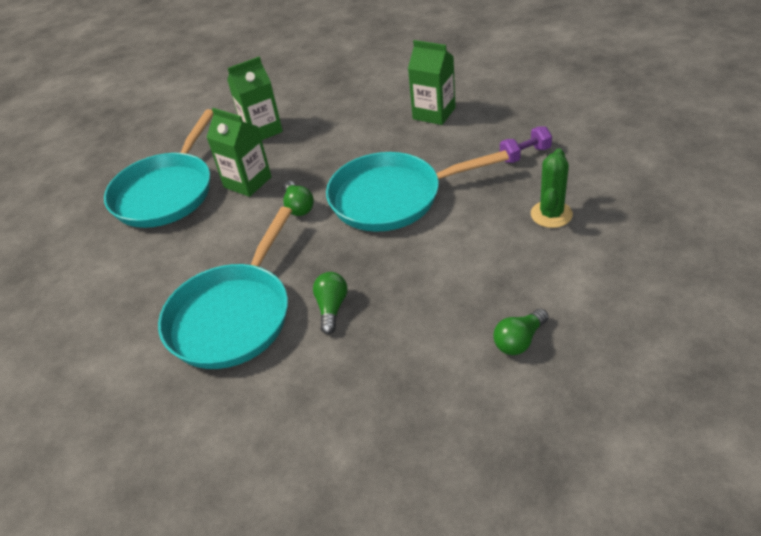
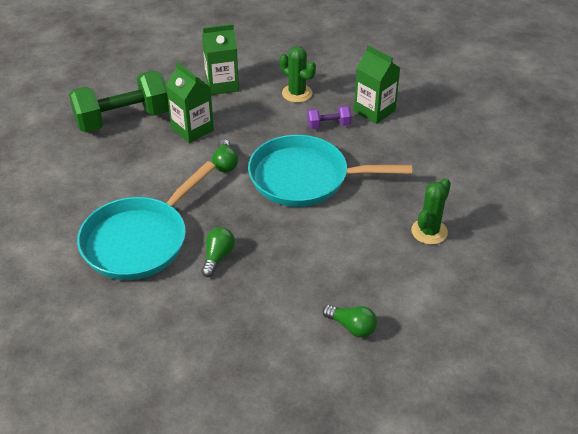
camera: 10 degrees right, 0 degrees up
turquoise pan [104,109,214,228] -> green dumbbell [69,70,169,133]
green light bulb [493,309,549,355] -> green light bulb turned 120 degrees counterclockwise [322,305,377,338]
purple dumbbell [500,126,552,163] -> purple dumbbell moved to [307,105,351,129]
none -> green cactus [279,46,316,103]

